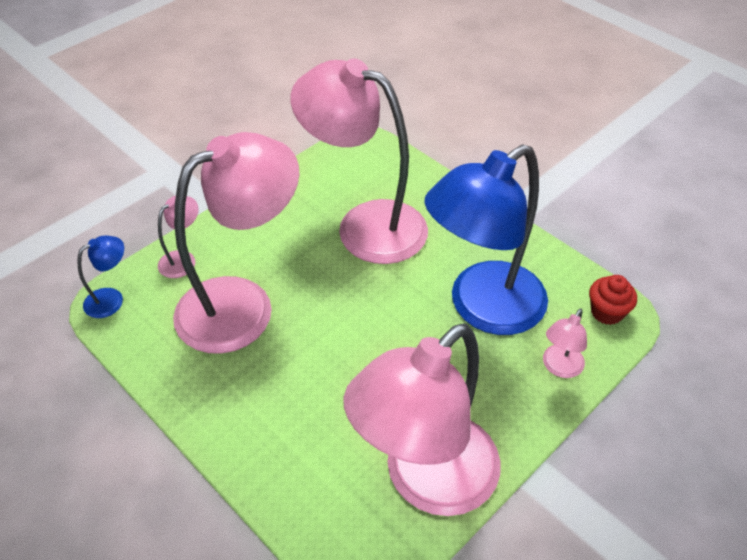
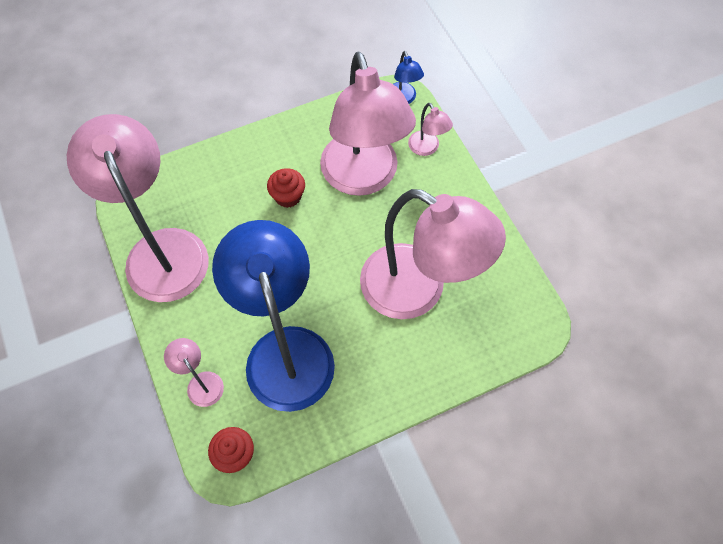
camera: 110 degrees right, 15 degrees up
pink lamp [291,58,428,264] -> pink lamp turned 75 degrees clockwise [360,189,506,319]
none -> red cupcake [267,168,305,208]

